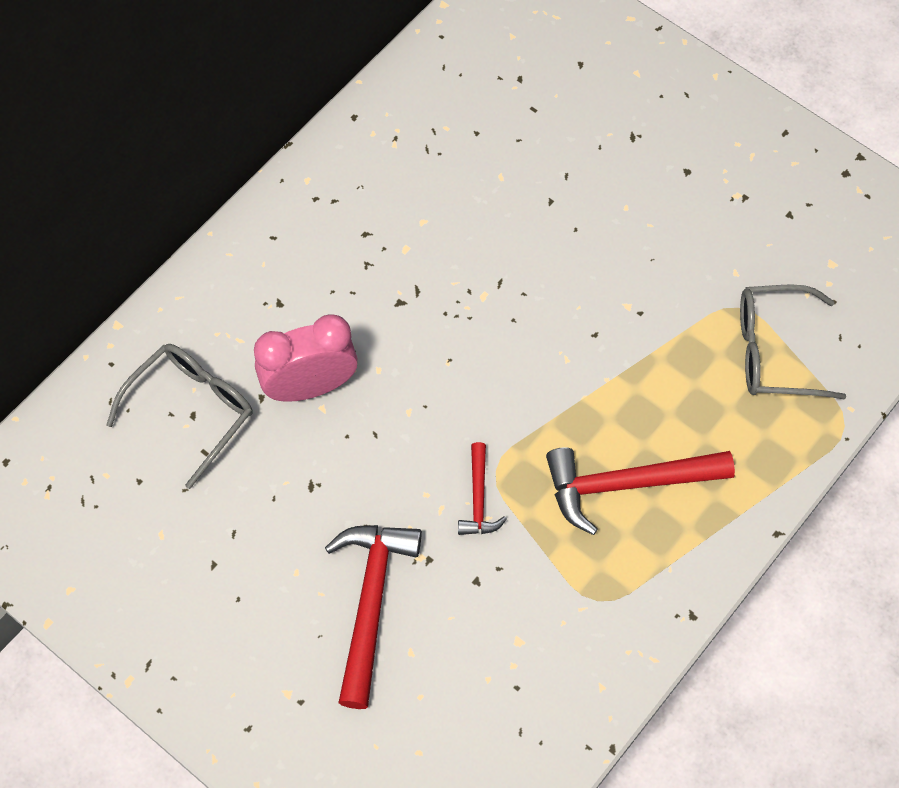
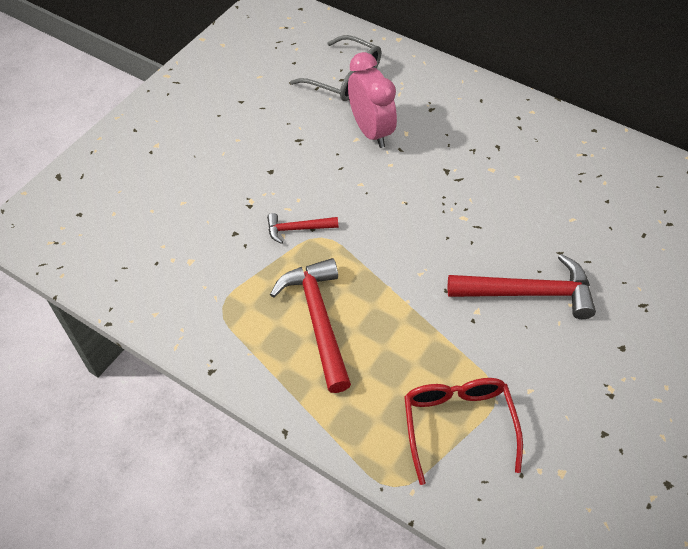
camera: 85 degrees right, 10 degrees down
red hammer [325,525,422,709] -> red hammer moved to [448,254,596,319]
grey glasses [740,284,846,400] -> red glasses [404,378,523,485]

